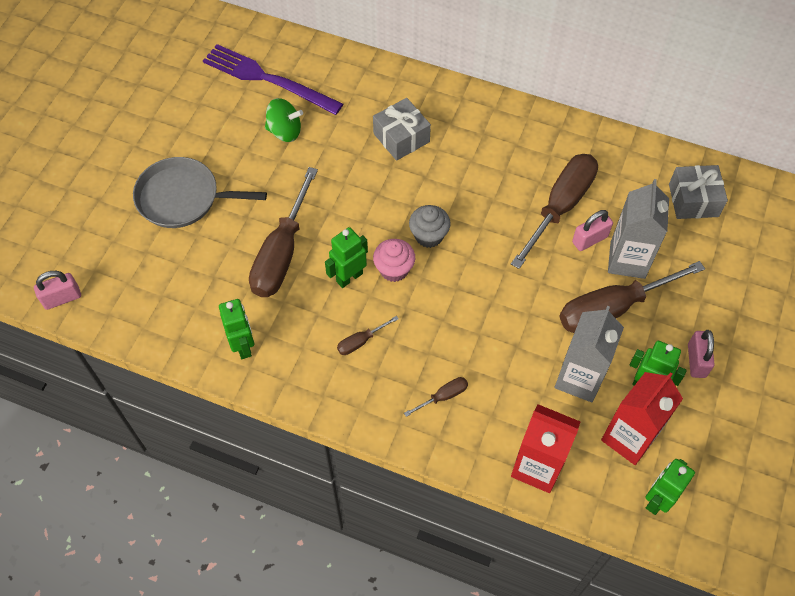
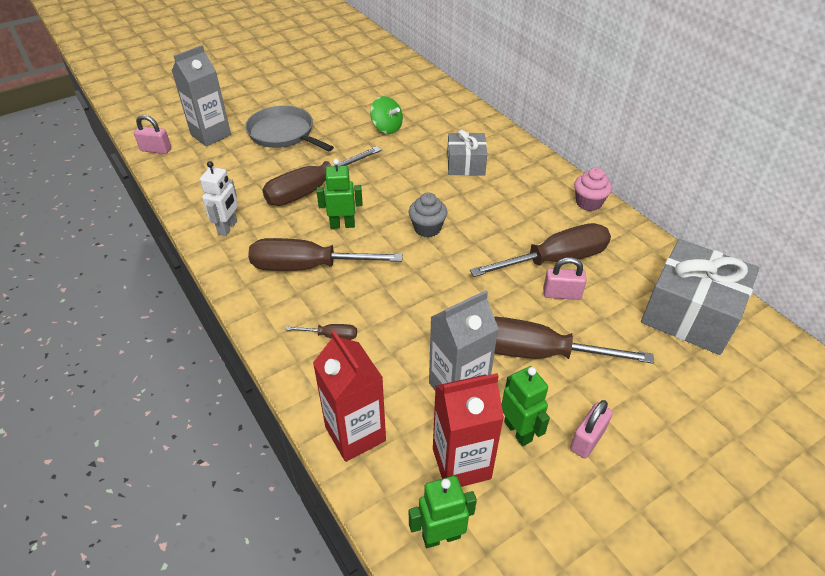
camera: 35 degrees right, 15 degrees down
purple fork [203,44,343,115] -> none
green robot [219,299,254,359] -> white robot [200,161,238,236]
brown screwdriver [337,316,399,355] -> brown screwdriver [248,238,403,271], size x2.33
pink cupcake [373,239,415,282] -> pink cupcake moved to [574,167,612,211]
grey carton [608,179,669,279] -> grey carton moved to [172,45,231,147]
grey gift [669,165,728,219] -> grey gift [641,239,759,355], size x1.68

